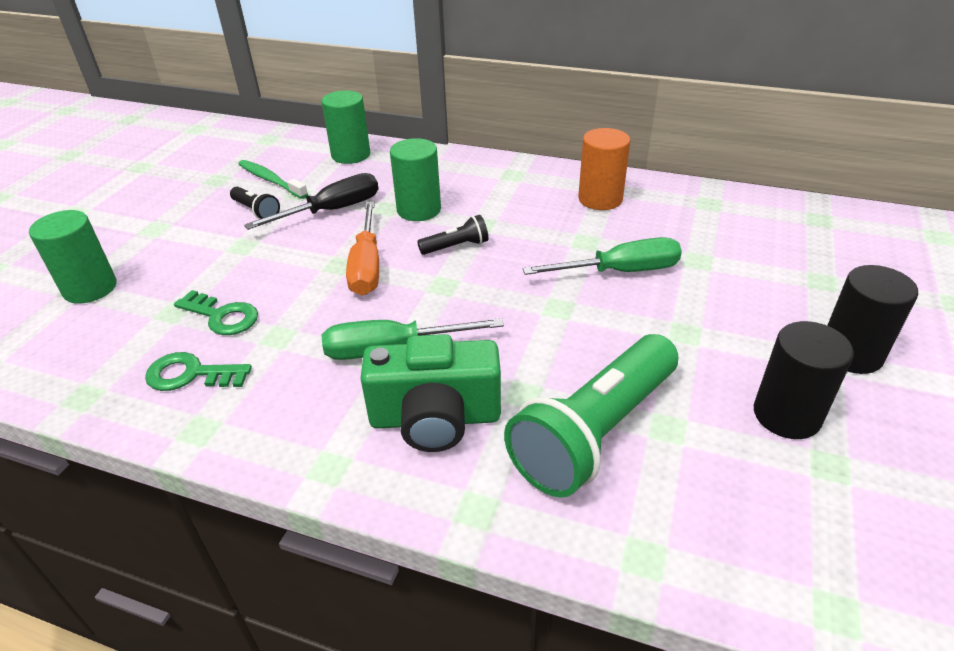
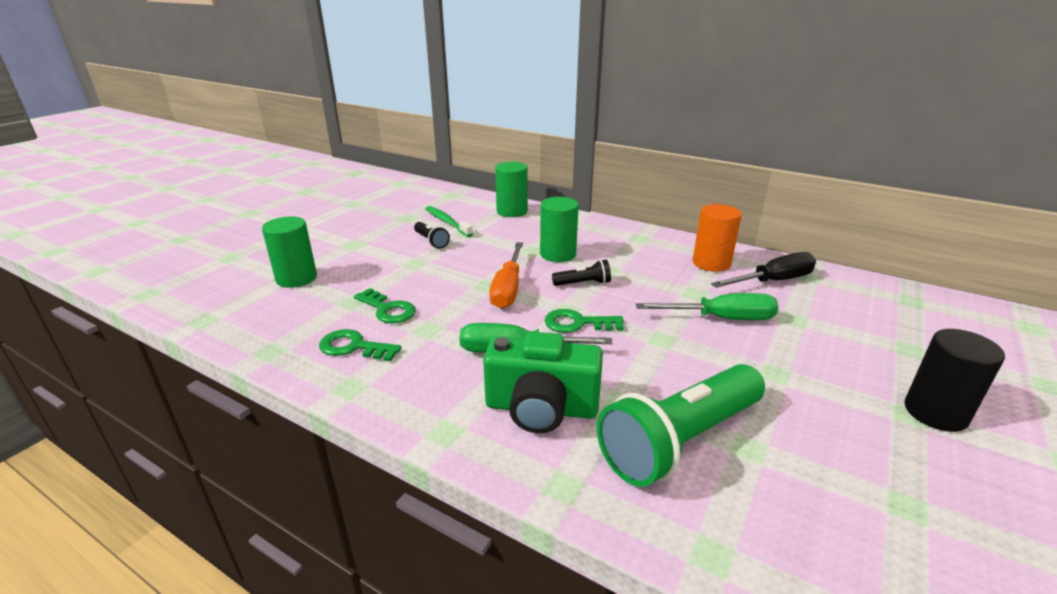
camera: 10 degrees right, 10 degrees down
black screwdriver [244,173,379,230] -> black screwdriver moved to [711,252,816,288]
black cylinder [754,321,854,439] -> none
none -> green key [545,309,624,333]

